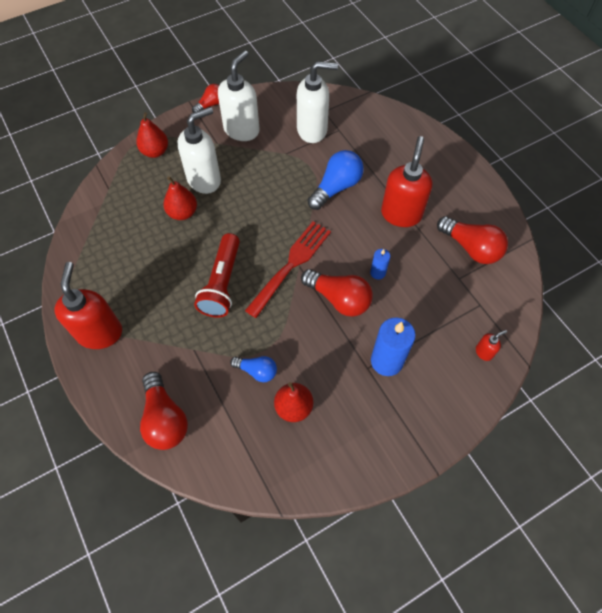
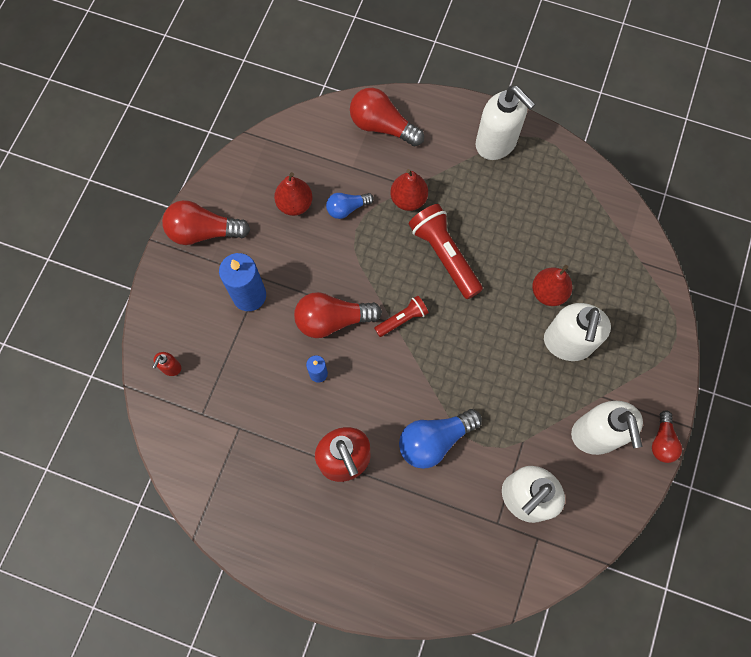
camera: 140 degrees right, 10 degrees up
red soap dispenser [54,262,122,349] -> white soap dispenser [476,86,536,160]
red pear [136,112,168,158] -> red pear moved to [390,169,428,211]
red fork [245,221,331,318] -> red flashlight [374,296,429,337]
blue light bulb [308,150,364,210] -> blue light bulb turned 60 degrees clockwise [399,409,482,469]
red light bulb [437,216,508,264] -> red light bulb moved to [162,200,250,245]

